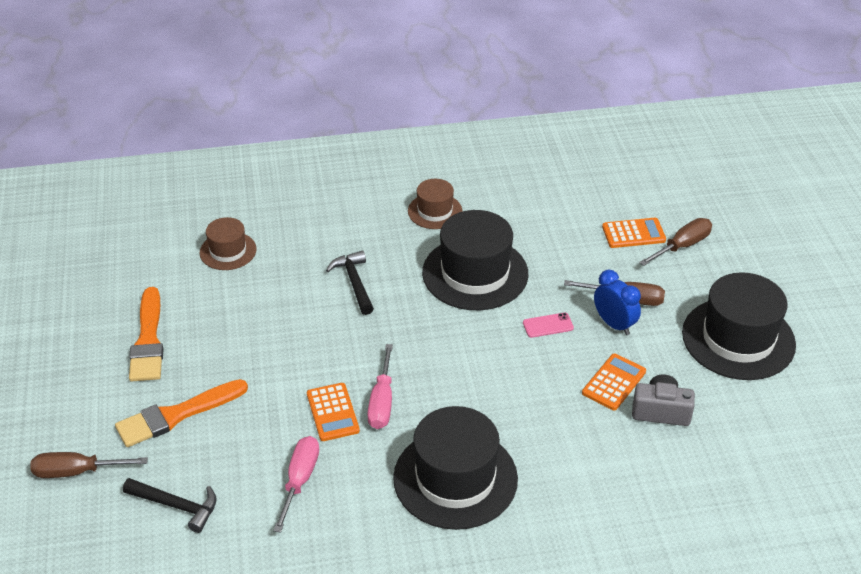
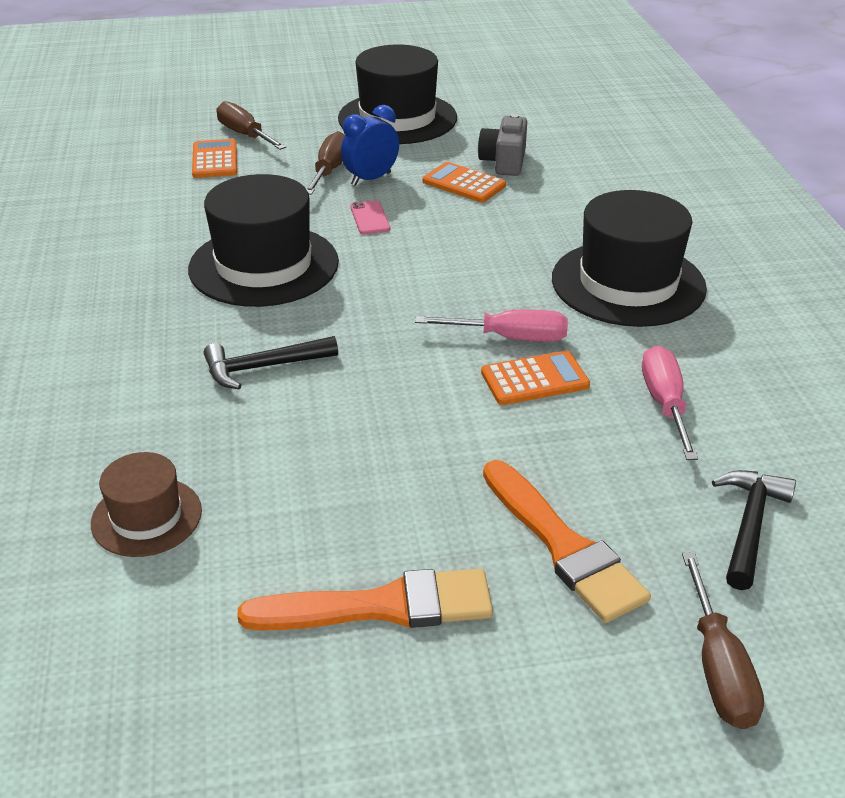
camera: 90 degrees left, 5 degrees down
pink screwdriver [273,436,319,533] -> pink screwdriver turned 75 degrees clockwise [642,346,698,460]
brown hat [408,179,462,229] -> none

